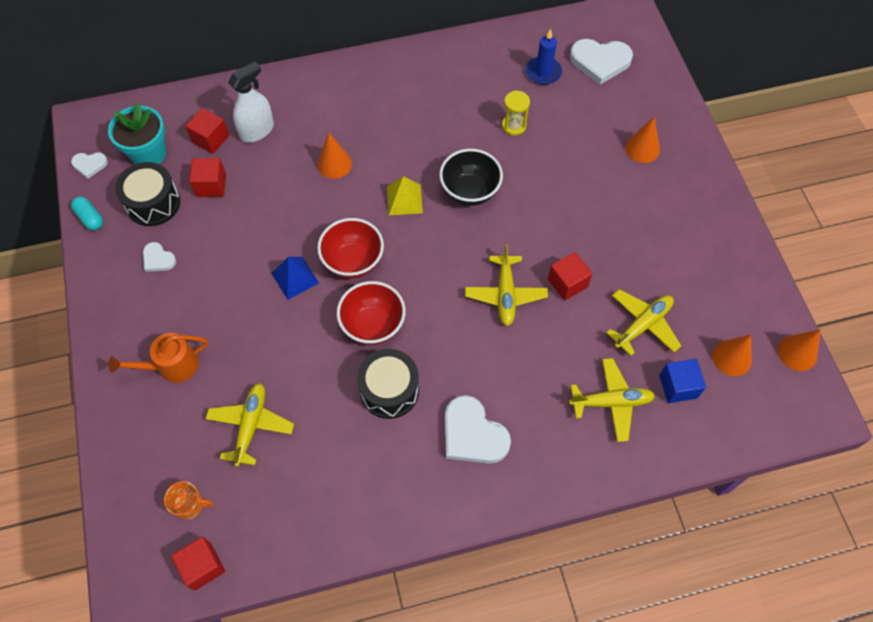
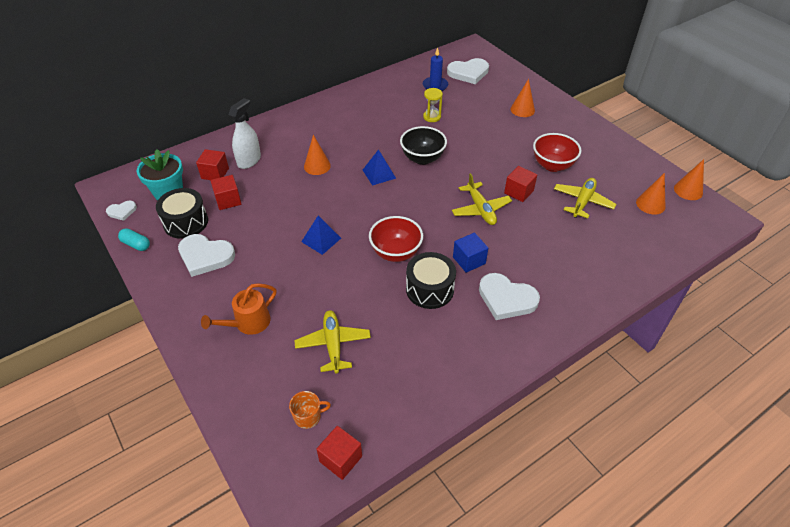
camera: 20 degrees left, 15 degrees down
white heart [143,242,176,272] -> white heart [178,234,235,277], size x1.90
red bowl [317,218,384,278] -> red bowl moved to [533,133,582,172]
yellow pyramid [387,176,423,215] -> blue pyramid [363,149,396,186]
yellow plane [569,358,655,442] -> none
blue cube [659,359,706,403] -> blue cube moved to [453,233,488,273]

